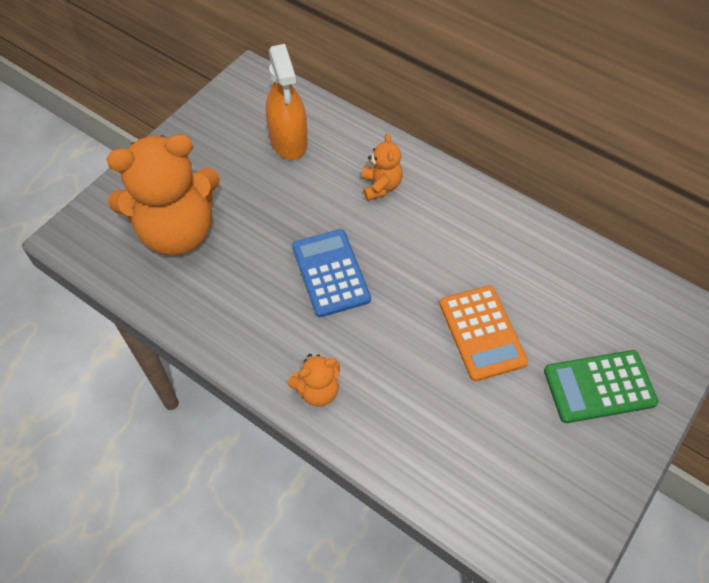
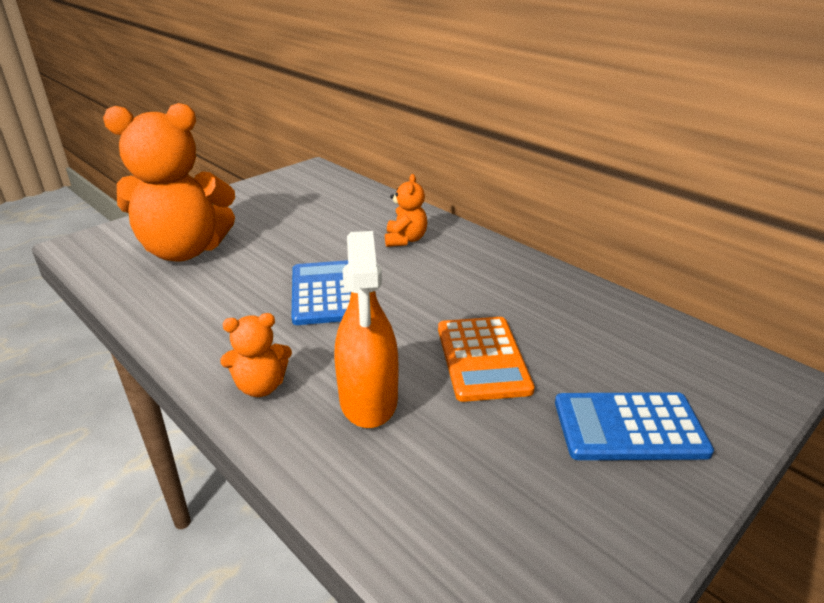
camera: 10 degrees right, 25 degrees down
orange spray bottle [266,44,308,160] -> orange spray bottle moved to [335,231,398,428]
green calculator [544,350,658,423] -> blue calculator [555,392,714,460]

